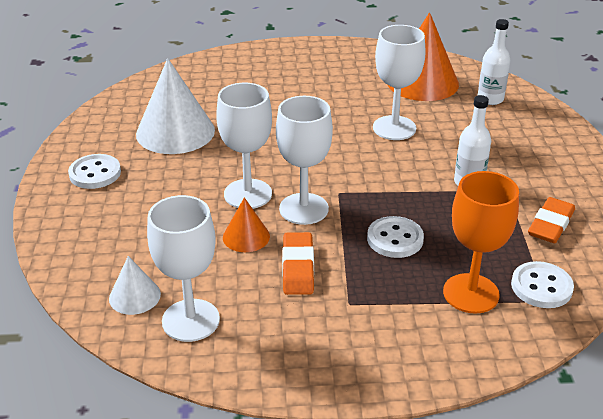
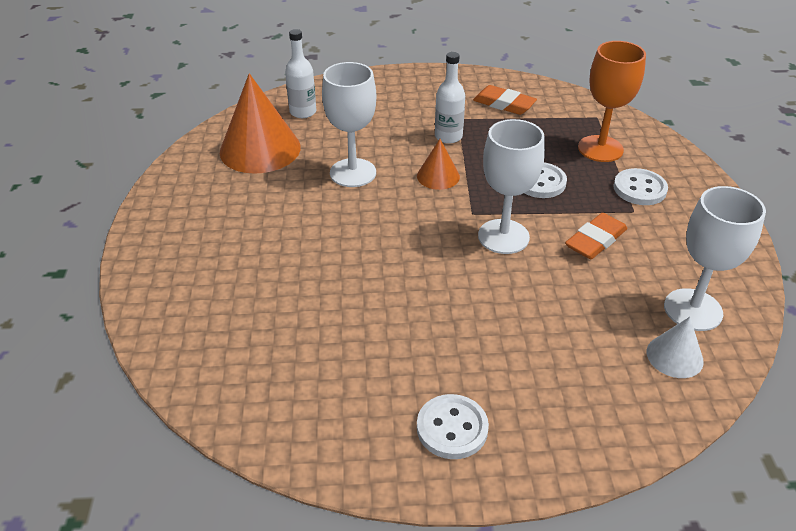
camera: 90 degrees left, 5 degrees up
white cone [136,58,215,154] -> none
white goblet [216,83,272,209] -> none
orange cone [223,197,270,252] -> orange cone moved to [417,139,460,190]
orange eraser [282,232,314,295] -> orange eraser turned 45 degrees counterclockwise [565,213,627,259]
white button [511,261,574,308] -> white button moved to [613,168,668,205]

